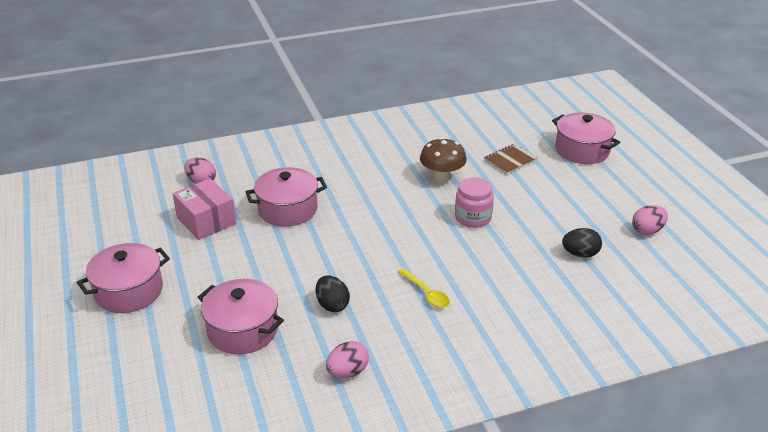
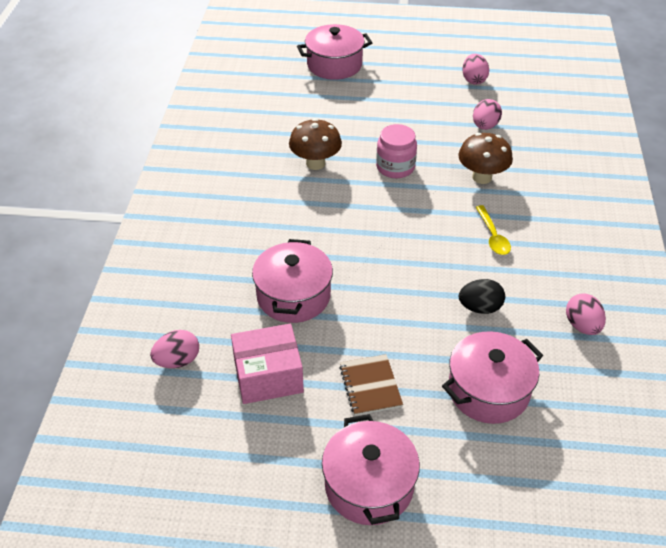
camera: 65 degrees left, 10 degrees up
yellow spoon [398,268,450,308] -> yellow spoon turned 90 degrees clockwise [476,205,511,255]
brown notebook [484,144,538,175] -> brown notebook moved to [339,354,403,416]
black egg [562,228,602,257] -> pink egg [473,99,502,130]
none -> brown mushroom [459,133,513,184]

